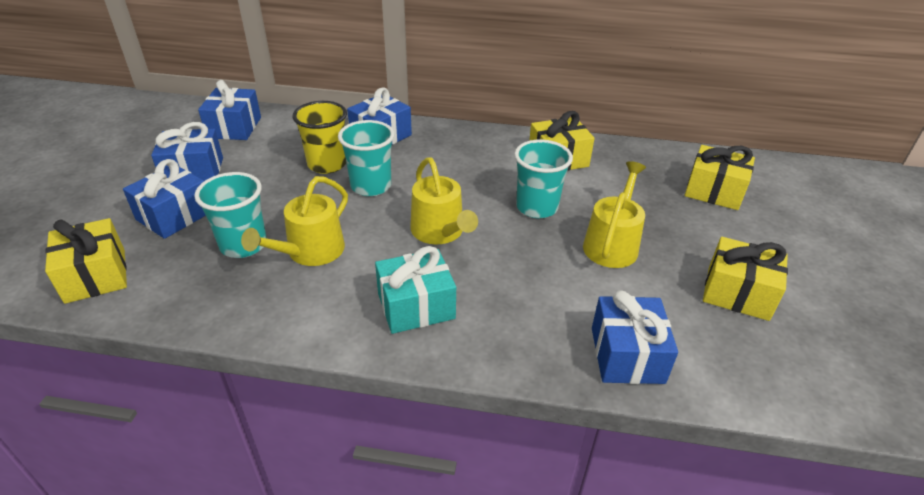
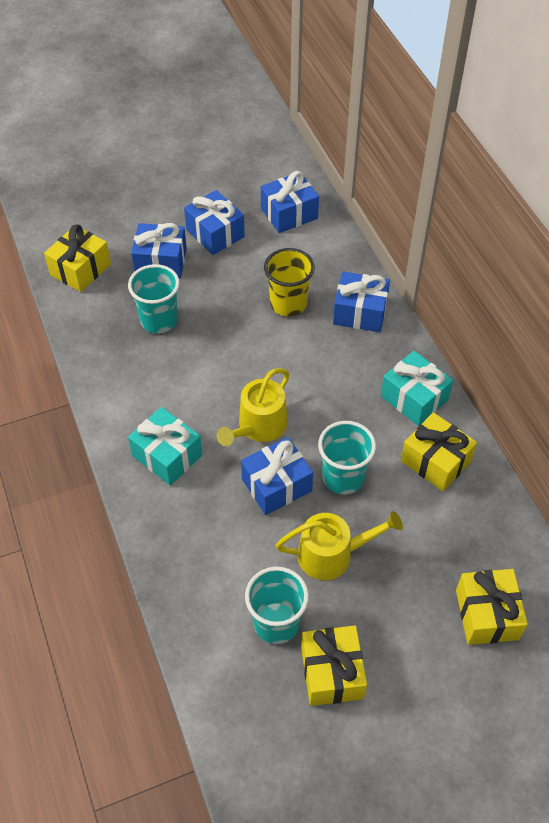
camera: 60 degrees right, 15 degrees up
yellow watering can [241,176,348,266] -> none
turquoise cup [338,120,395,196] -> turquoise cup moved to [245,567,309,644]
blue gift [592,290,678,384] -> blue gift moved to [241,437,313,515]
none -> turquoise gift [381,351,453,426]

